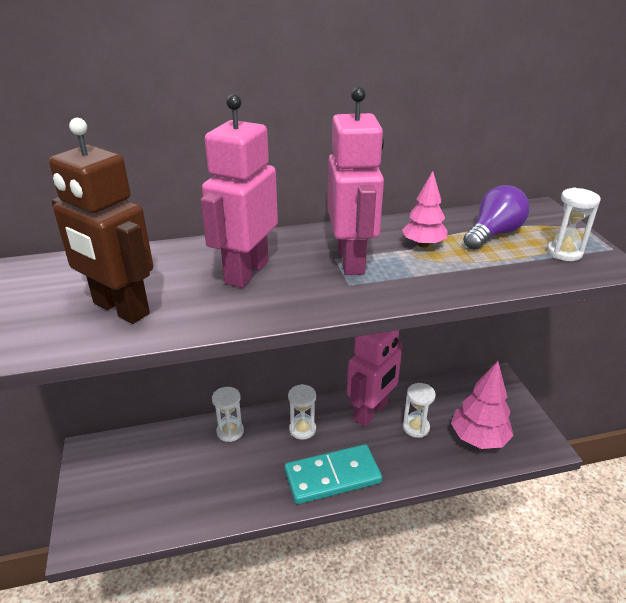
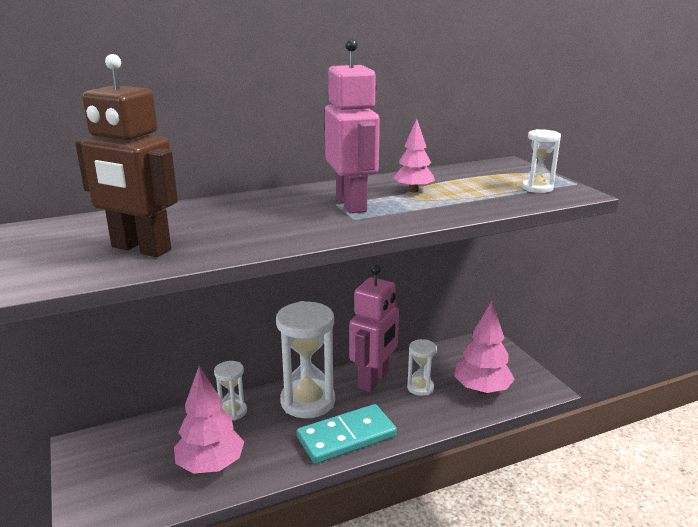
camera: 10 degrees left, 10 degrees down
pink robot [201,94,278,288] -> none
white hourglass [288,384,316,440] -> white hourglass [276,301,335,418], size x1.97
purple light bulb [463,185,530,250] -> none
none -> pink tree [174,366,244,474]

